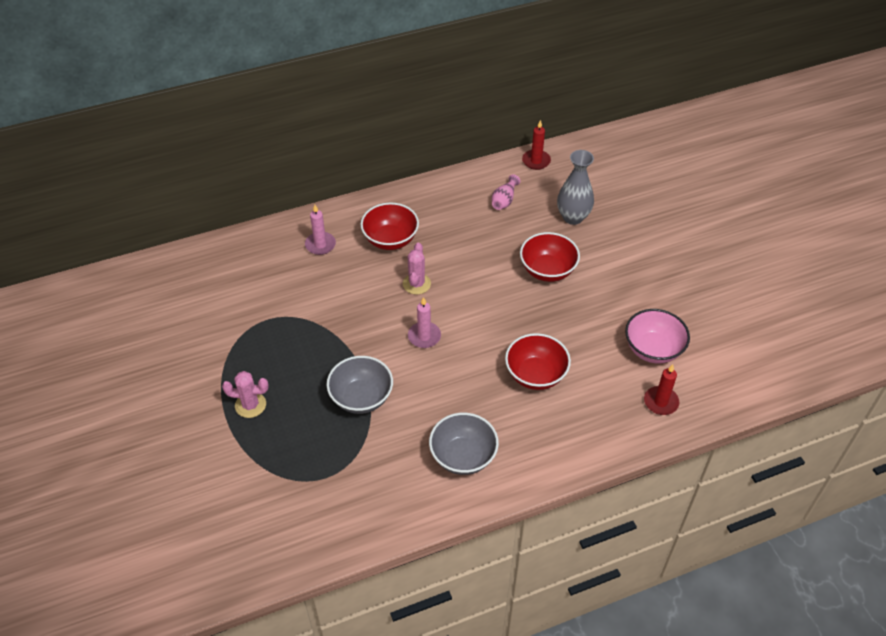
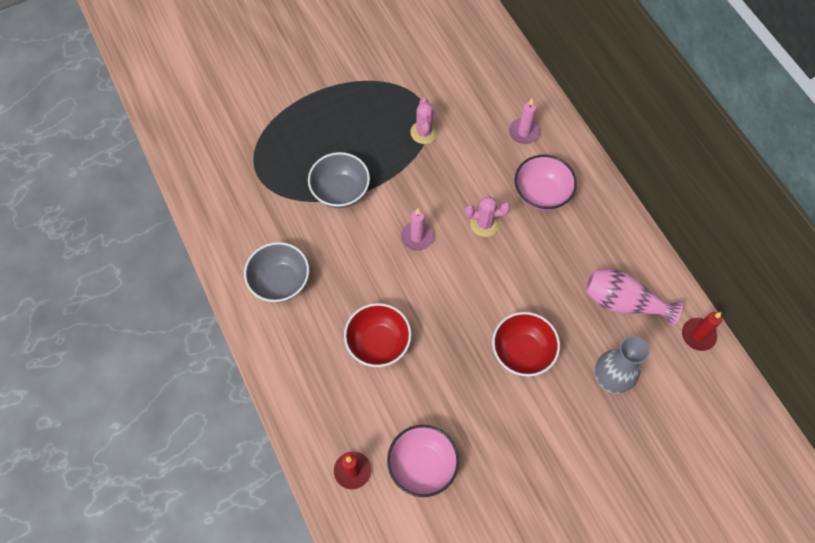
camera: 85 degrees right, 15 degrees up
pink cactus [222,371,269,418] -> pink cactus moved to [410,98,438,144]
red bowl [360,203,419,250] -> pink bowl [515,155,577,211]
pink vase [492,174,520,210] -> pink vase [585,269,683,326], size x1.71

